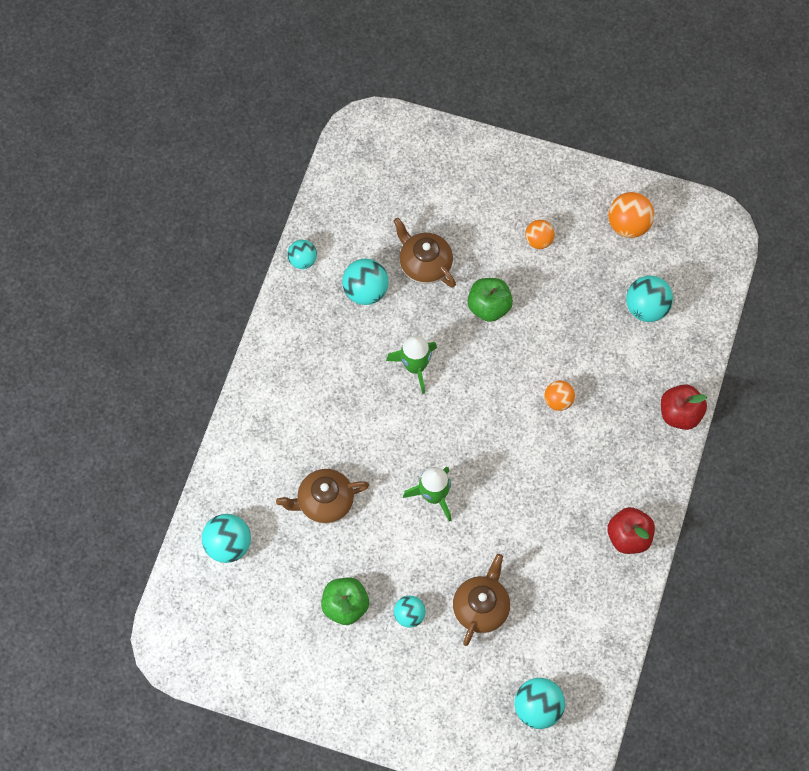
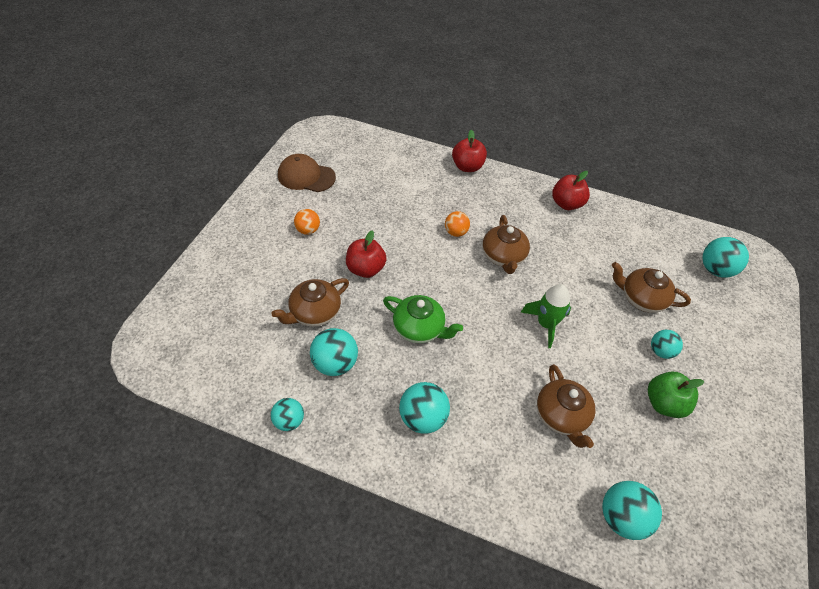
camera: 90 degrees left, 15 degrees down
green rocket [386,336,437,394] -> green teapot [383,295,463,343]
green apple [468,278,513,322] -> red apple [346,230,387,278]
orange ball [608,192,654,238] -> brown cap [278,154,336,192]
turquoise ball [626,276,673,322] -> turquoise ball moved to [399,382,450,434]
none -> brown teapot [482,215,530,274]

